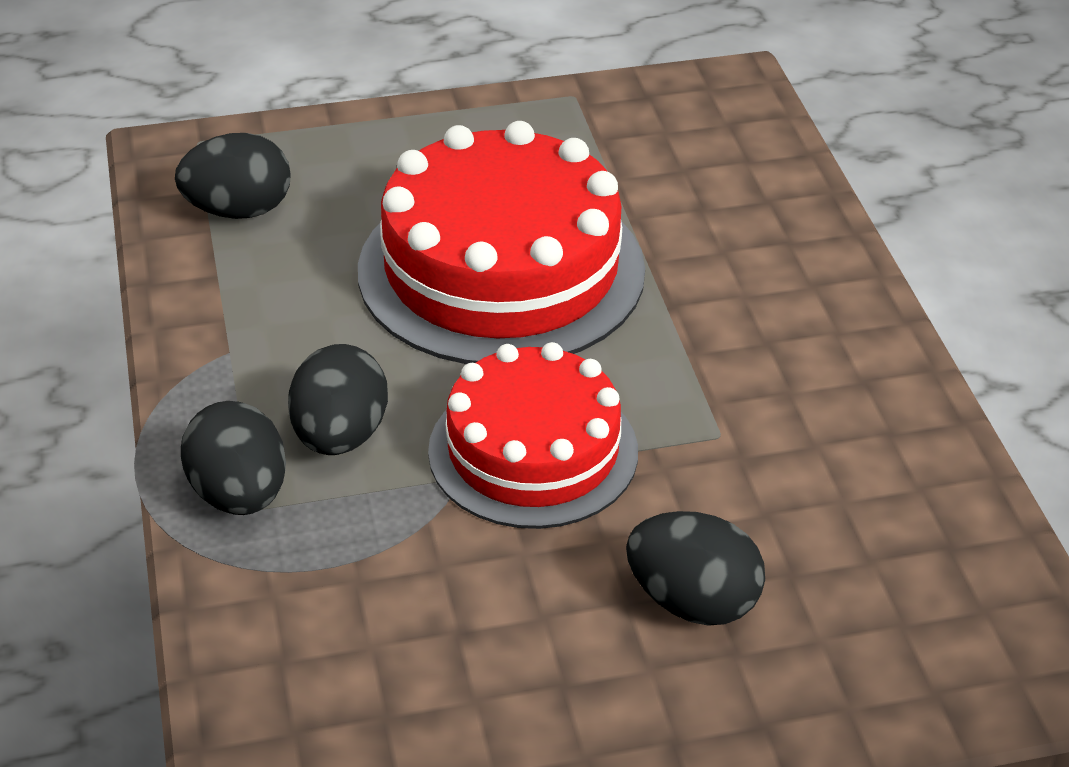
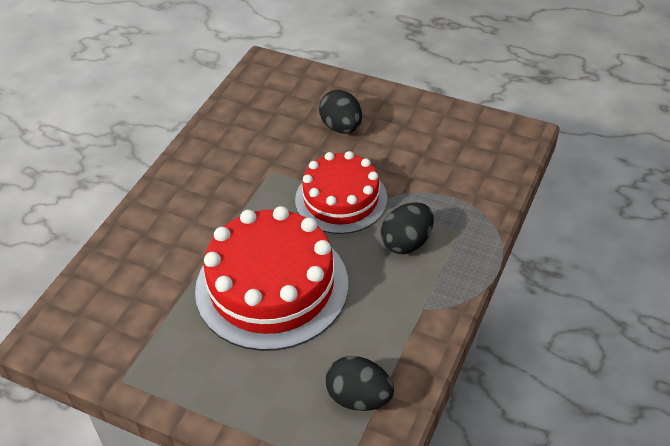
camera: 140 degrees left, 5 degrees up
black egg [181,401,286,515] -> none

